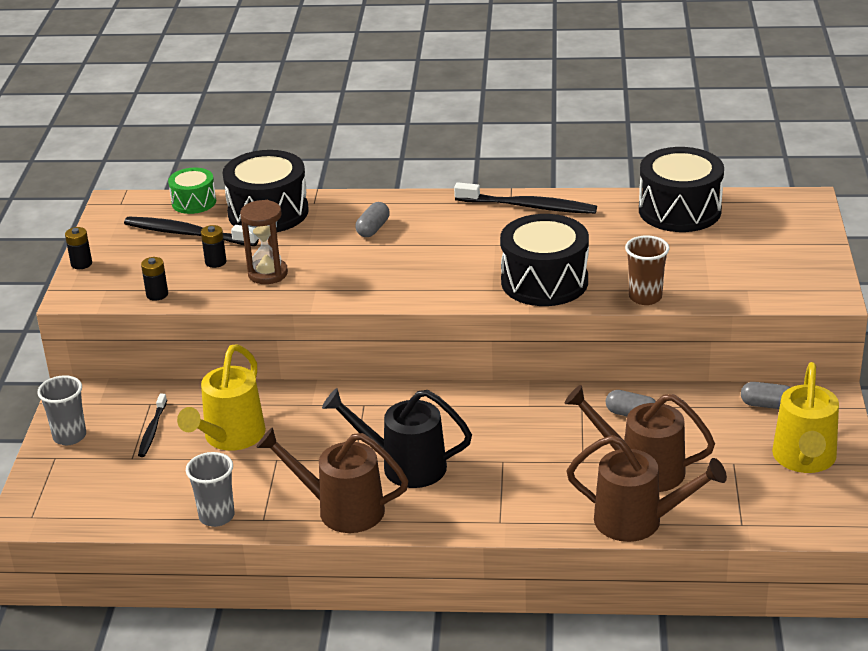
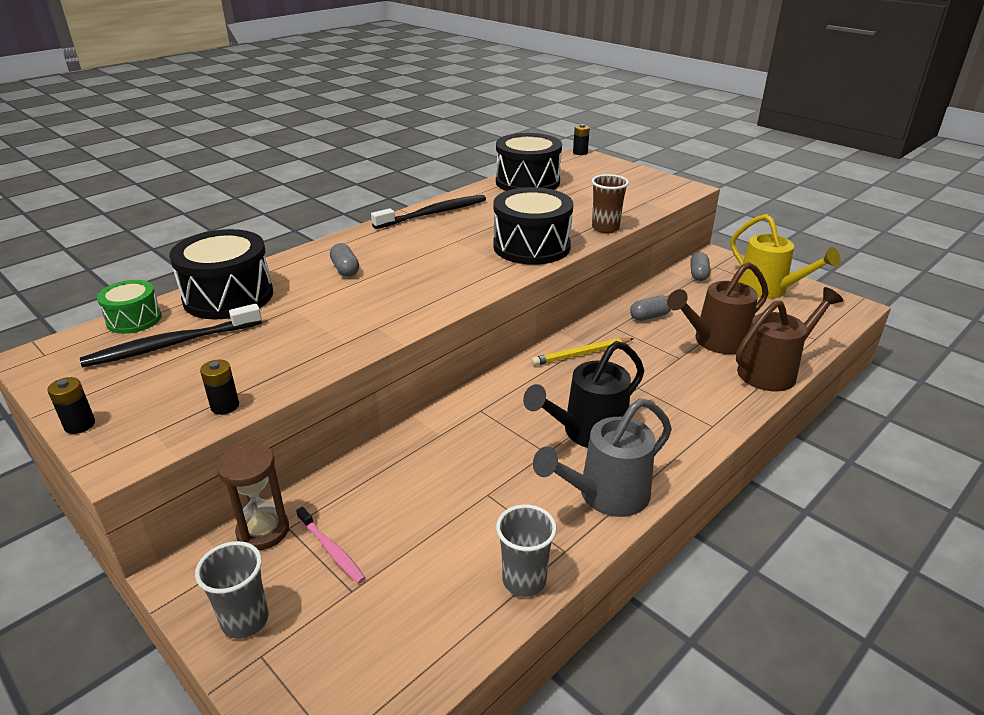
camera: 50 degrees left, 0 degrees up
black toothbrush [138,394,167,457] -> pink toothbrush [296,507,365,584]
yellow watering can [177,344,266,451] -> none
black battery [201,225,226,268] -> black battery moved to [573,124,590,155]
brown hourglass [240,200,288,284] -> brown hourglass moved to [217,443,289,550]
brown watering can [256,427,409,533] -> grey watering can [533,398,672,517]
grey capsule [741,382,791,409] -> grey capsule turned 45 degrees counterclockwise [690,252,710,281]
none -> yellow pencil [531,338,634,366]

